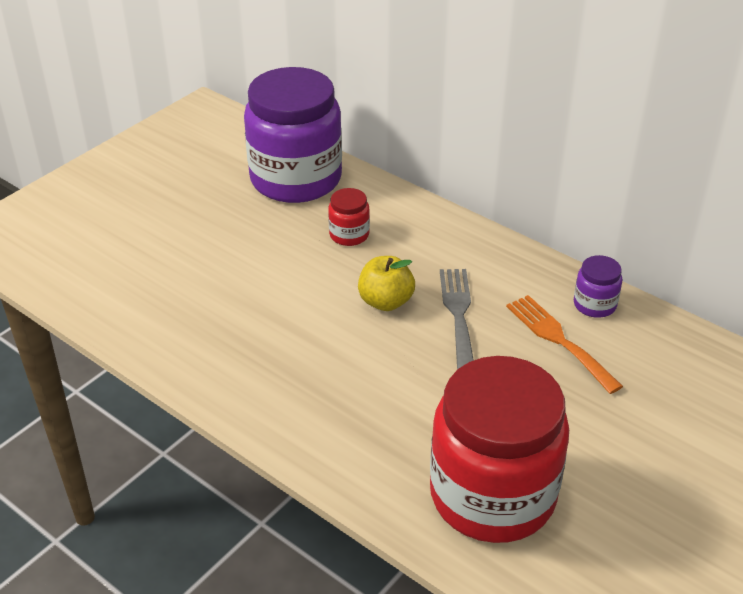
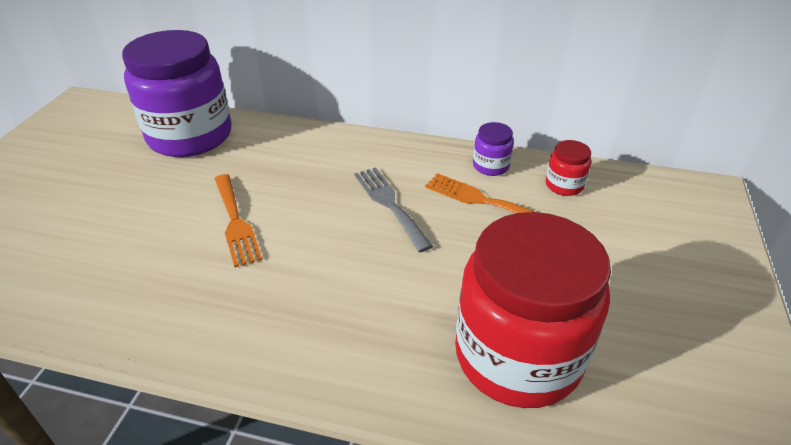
camera: 25 degrees left, 0 degrees up
red jar [328,188,370,246] -> red jar moved to [546,140,591,196]
yellow apple [358,256,415,311] -> none
none -> orange fork [214,174,263,267]

